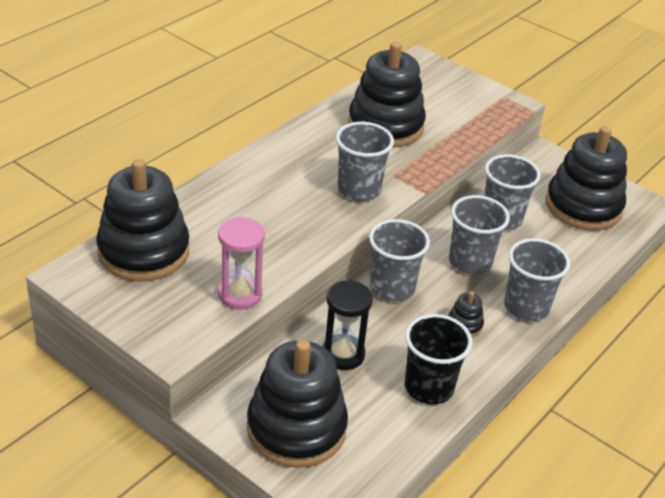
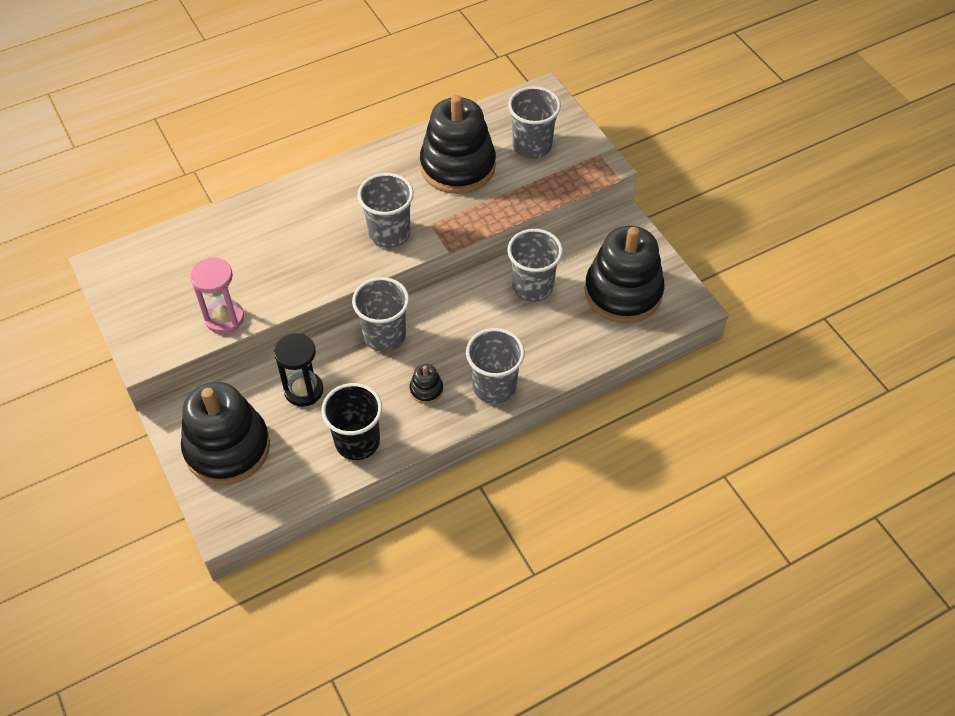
camera: 25 degrees right, 15 degrees up
black stacking toy [96,159,189,281] -> none
grey cup [449,195,510,275] -> grey cup moved to [508,86,561,159]

